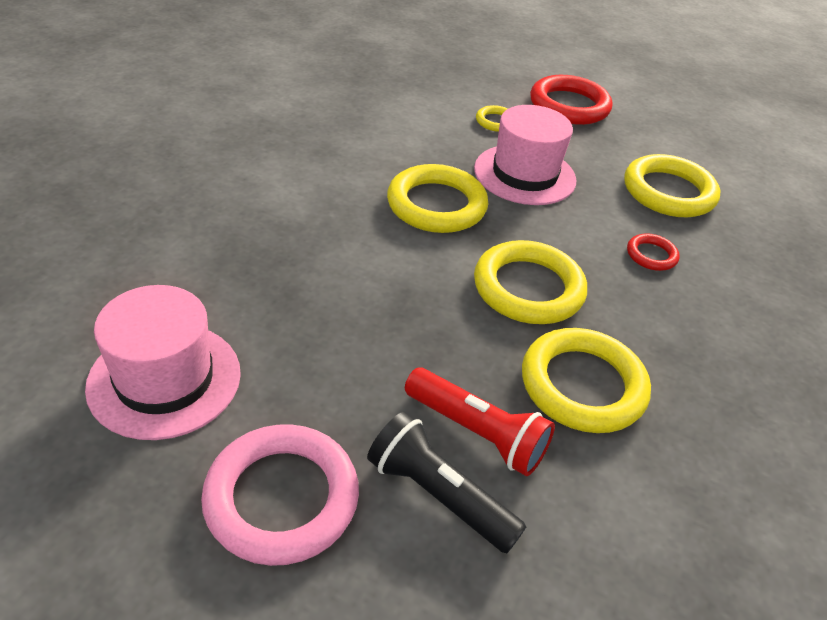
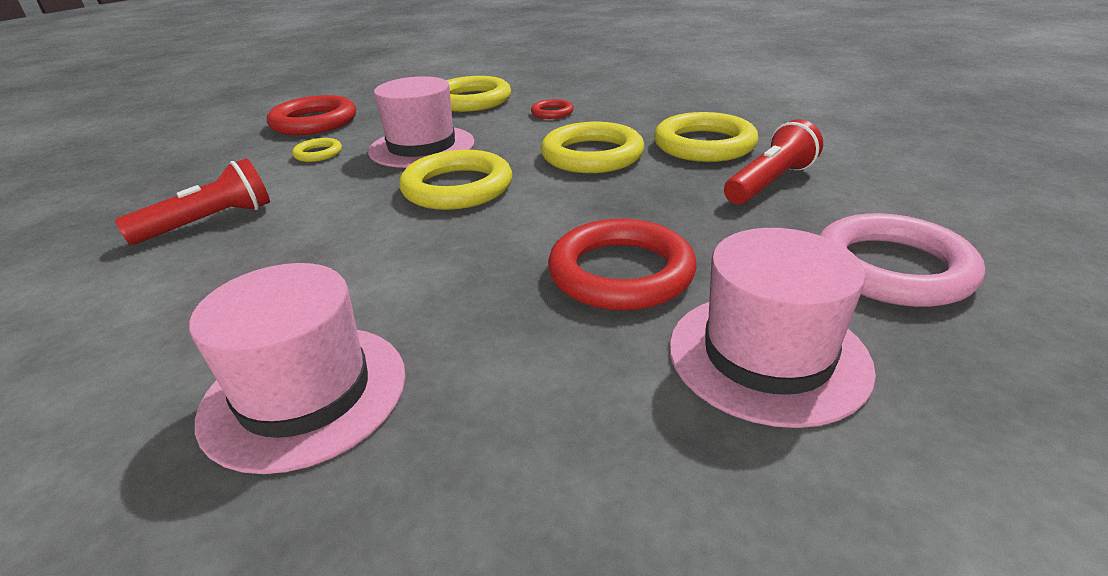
camera: 75 degrees left, 10 degrees down
black flashlight [367,412,526,553] -> none
none -> red flashlight [115,158,270,245]
none -> pink hat [189,263,406,474]
none -> red ring [548,219,697,311]

